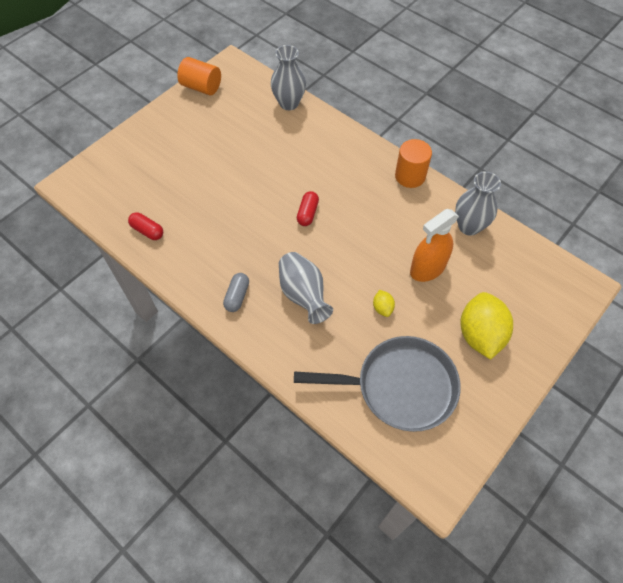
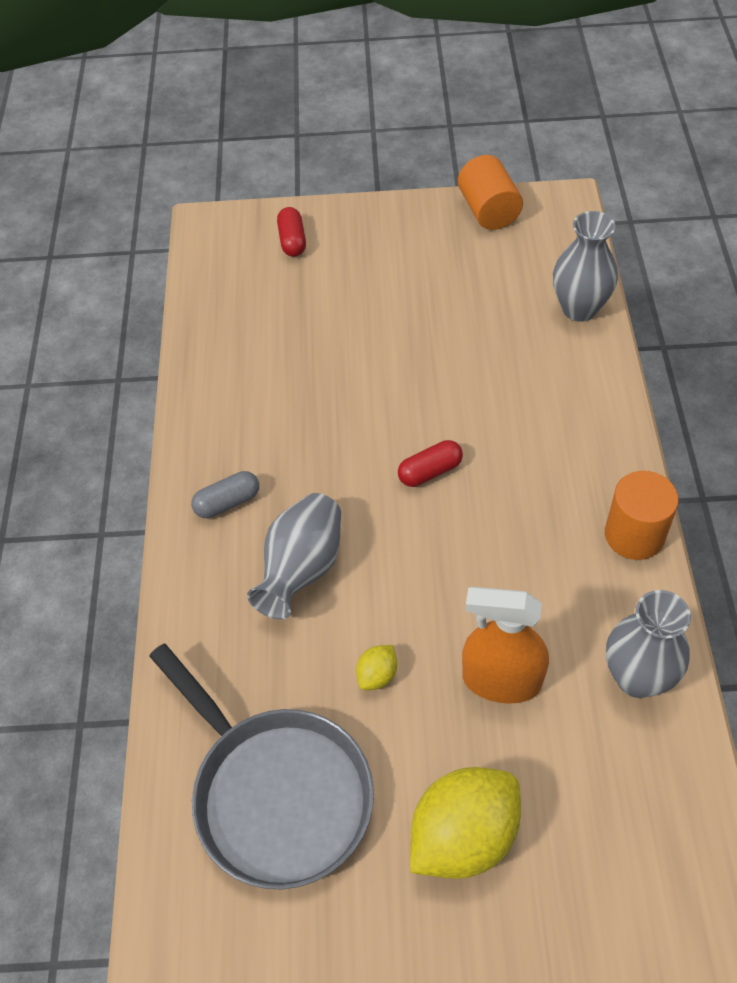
camera: 50 degrees right, 5 degrees down
red capsule [128,212,163,240] -> red capsule moved to [277,207,306,257]

